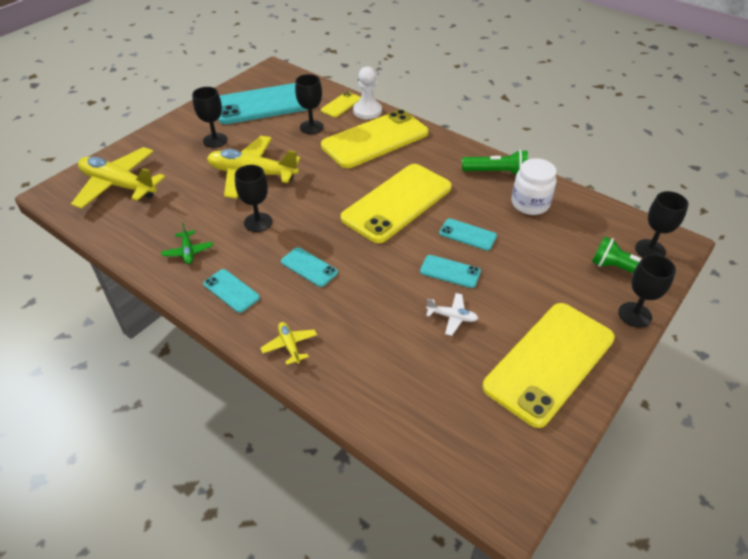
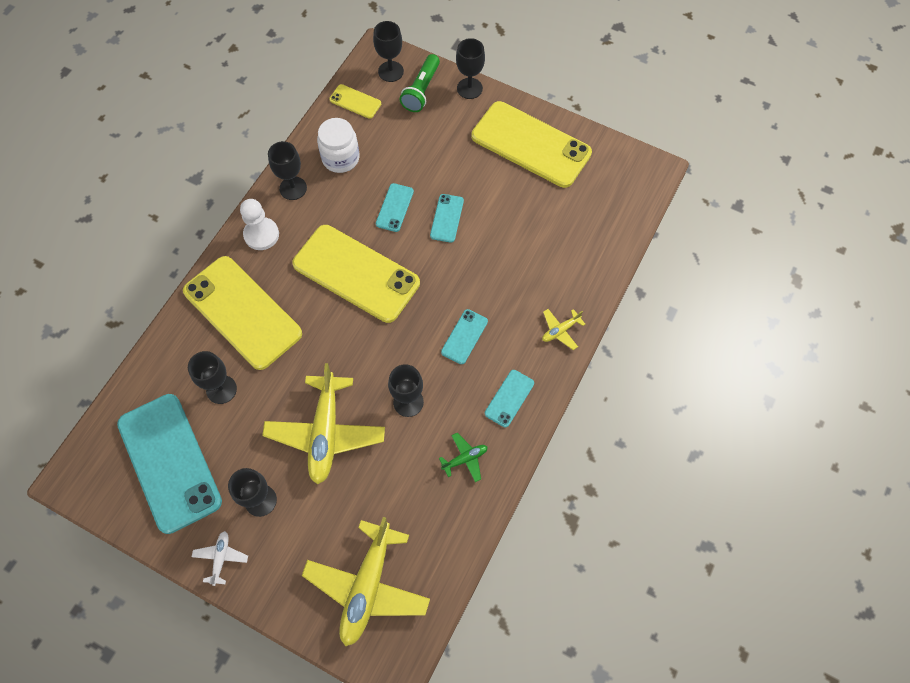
camera: 100 degrees left, 20 degrees up
yellow phone [321,92,361,117] -> yellow phone moved to [329,84,381,119]
white pawn [353,66,382,119] -> white pawn moved to [240,199,279,250]
white plane [426,293,478,336] -> white plane moved to [192,531,248,586]
green flashlight [462,150,528,175] -> black goblet [268,141,307,200]

